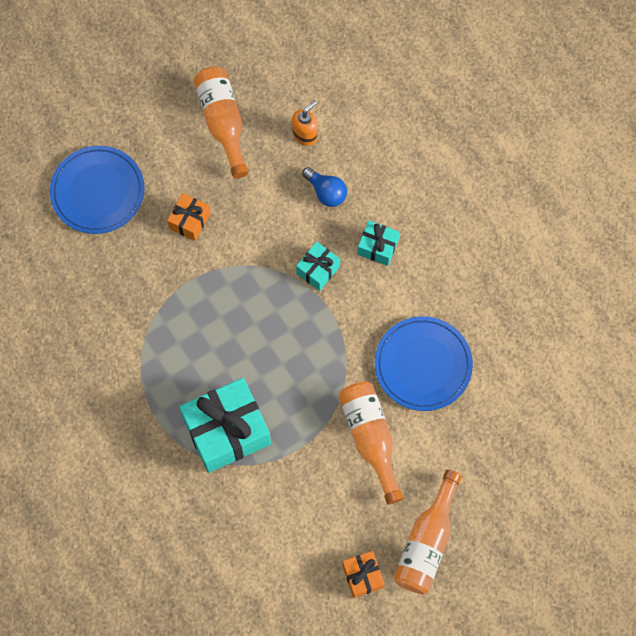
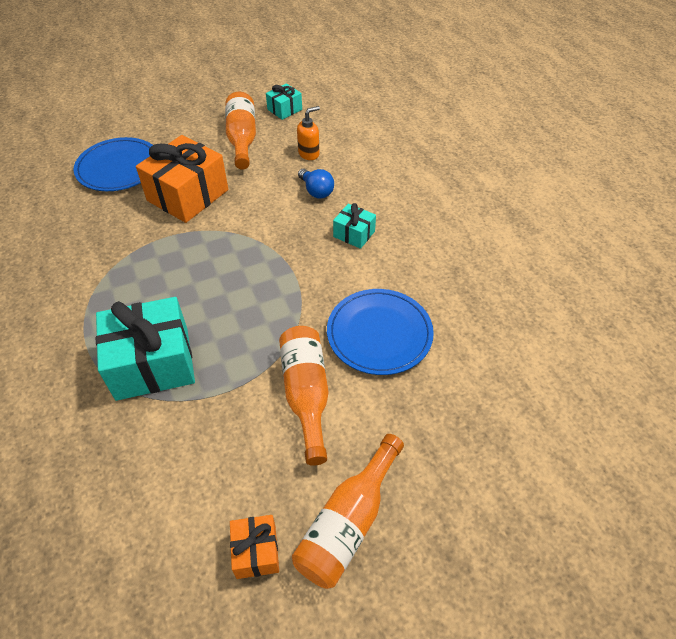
camera: 10 degrees right, 20 degrees down
orange gift [167,193,210,241] -> orange gift [136,135,228,223], size x2.01
turquoise gift [296,241,340,291] -> turquoise gift moved to [266,83,302,120]

